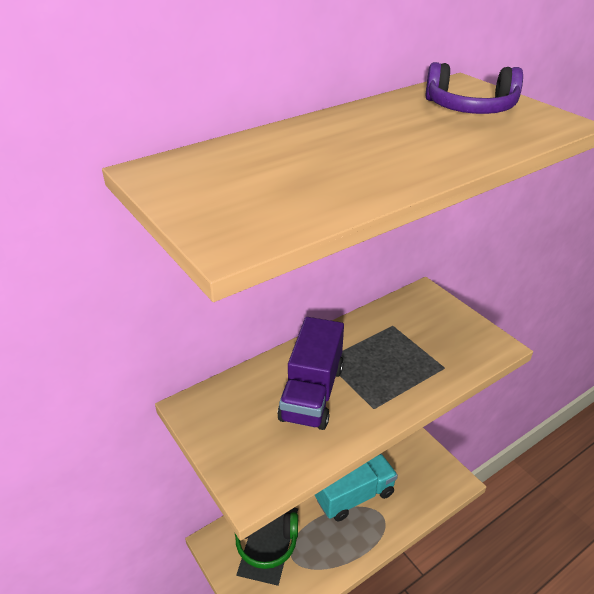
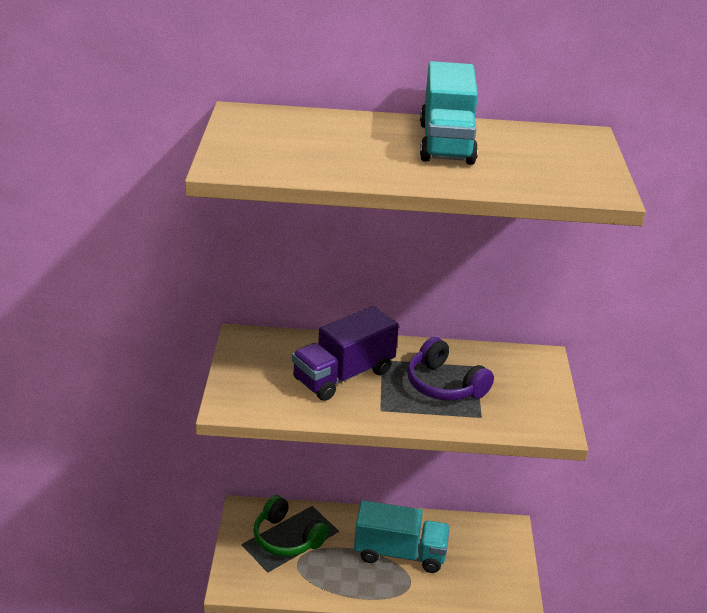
camera: 35 degrees right, 5 degrees down
purple headphones [425,62,523,114] -> purple headphones moved to [407,337,494,401]
none -> turquoise truck [420,61,478,165]

